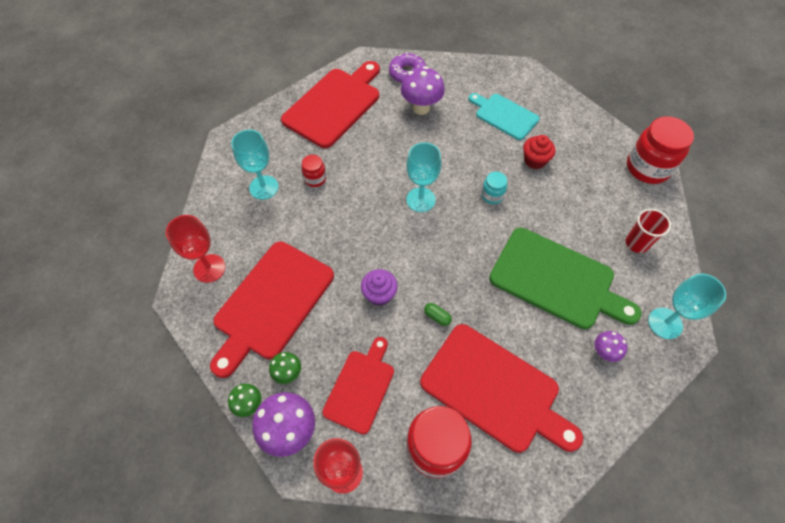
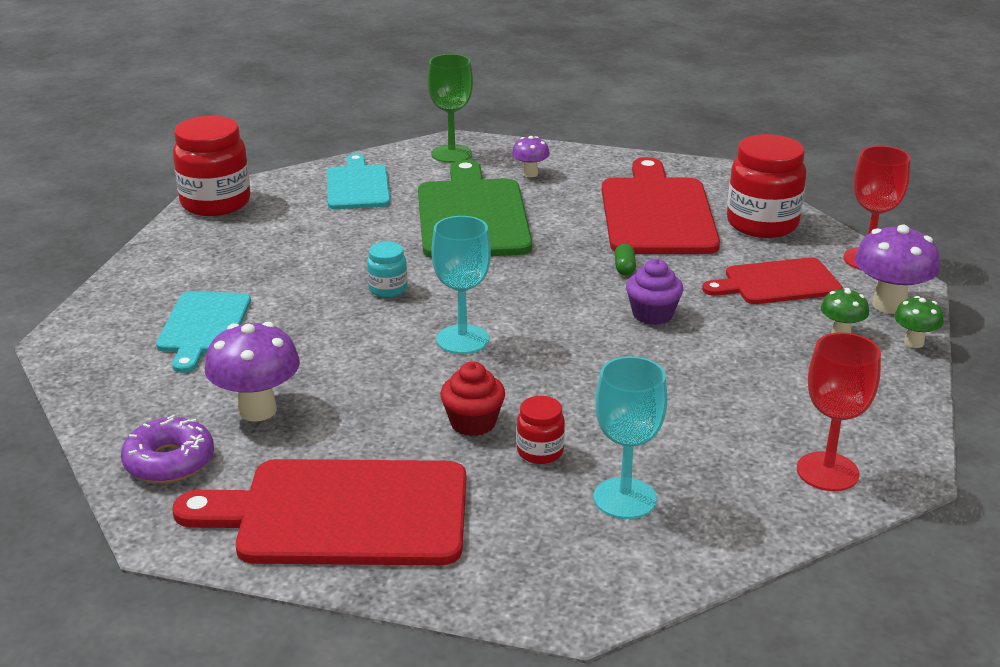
camera: 125 degrees left, 30 degrees down
red cutting board [210,241,334,378] -> none
red cupcake [523,135,555,169] -> red cupcake moved to [440,361,505,436]
red cup [626,209,671,253] -> turquoise cutting board [327,154,390,209]
turquoise goblet [648,274,726,339] -> green goblet [427,54,473,163]

